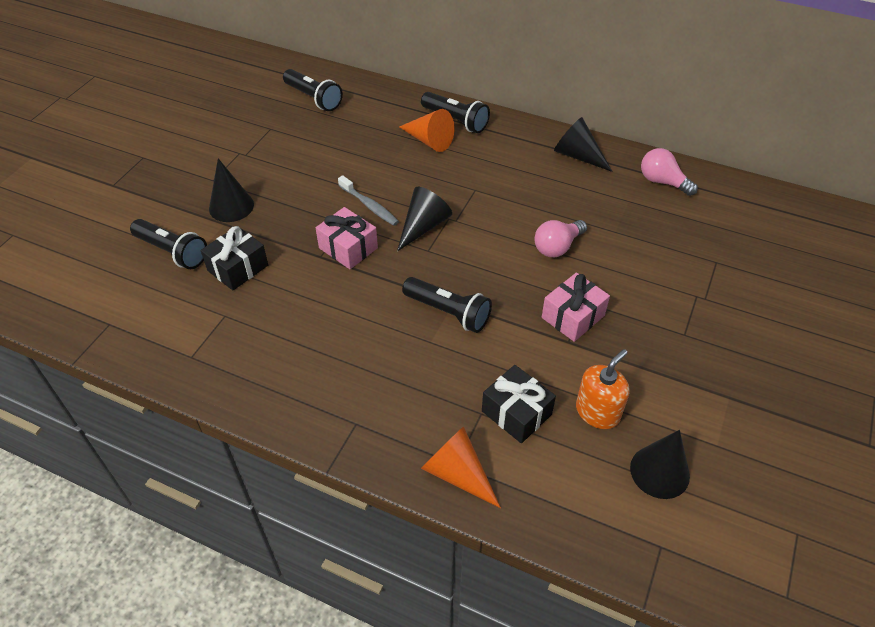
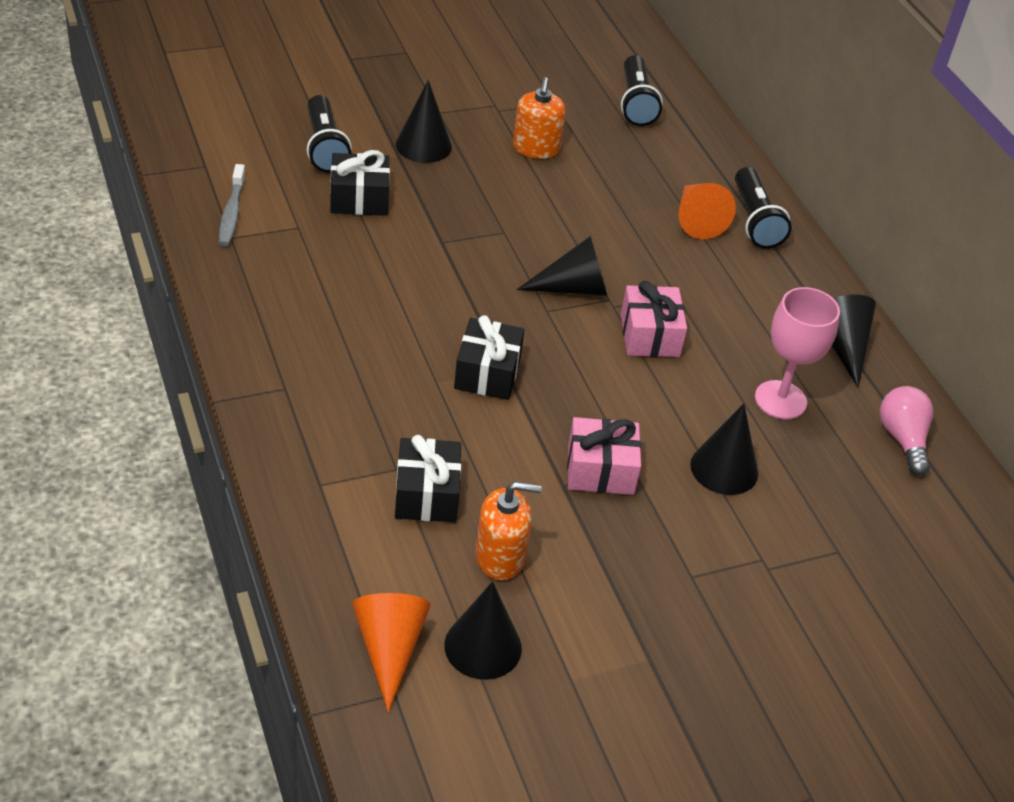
camera: 40 degrees right, 5 degrees down
pink gift [316,207,378,269] -> pink gift moved to [621,281,687,357]
grey toothbrush [338,175,399,226] -> grey toothbrush moved to [219,164,245,246]
black flashlight [402,277,492,333] -> black gift [454,315,524,400]
orange cone [421,426,501,508] -> orange cone moved to [352,593,431,713]
pink light bulb [534,220,587,257] -> none
none -> orange soap dispenser [513,77,566,159]
none -> black cone [690,403,758,495]
none -> pink goblet [755,287,840,419]

